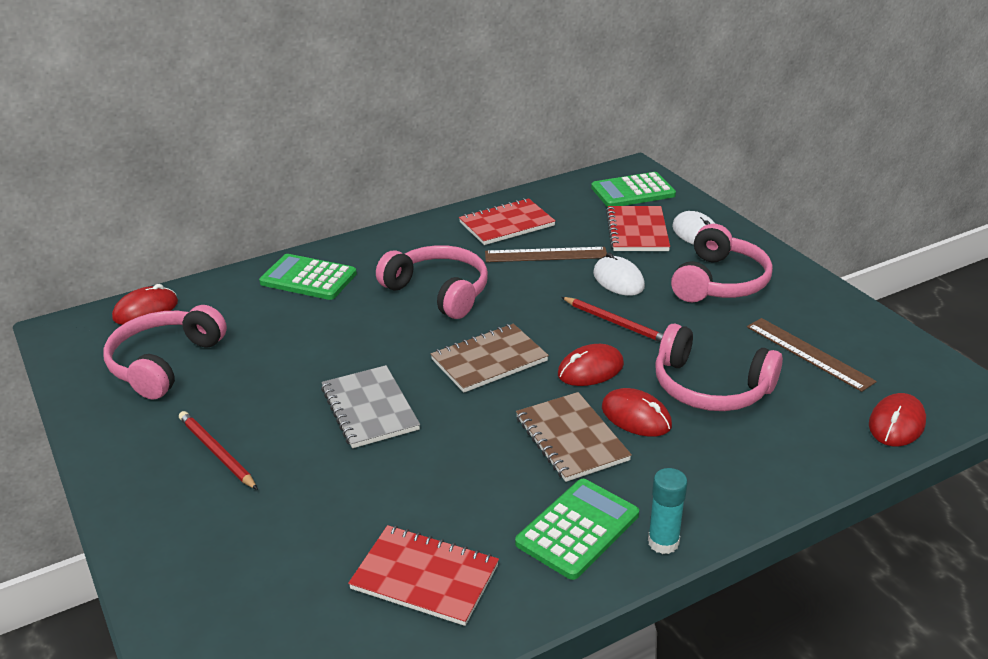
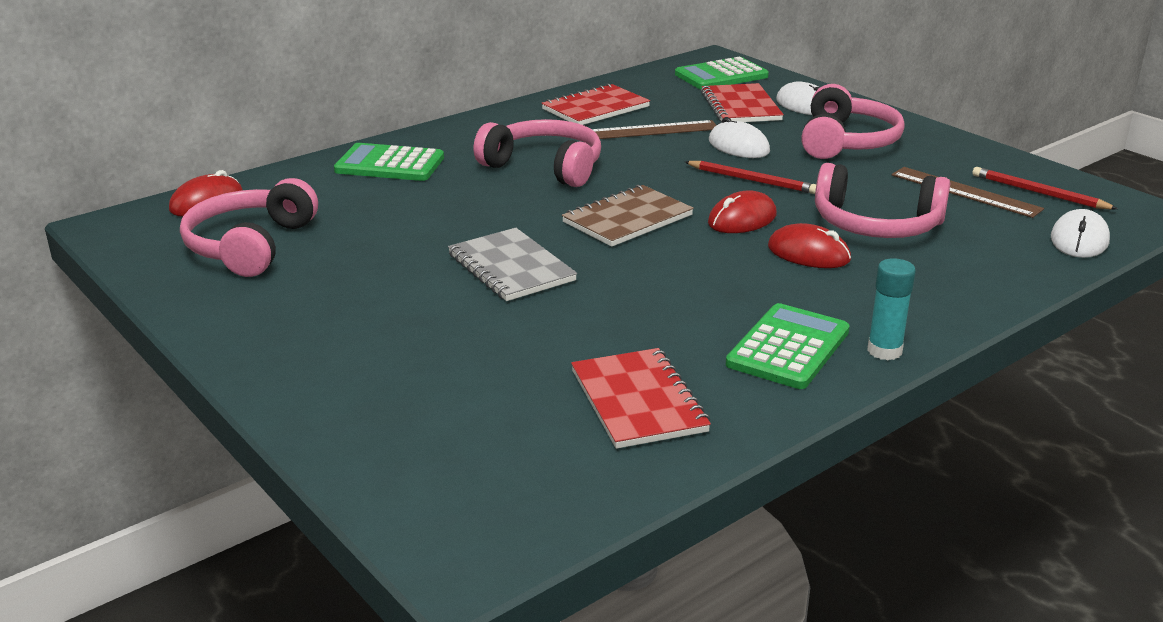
camera: 10 degrees left, 5 degrees down
red pencil [179,411,258,490] -> red pencil moved to [972,167,1118,210]
red notebook [348,525,499,626] -> red notebook turned 60 degrees clockwise [571,348,711,449]
brown notebook [516,392,632,482] -> none
red mouse [869,393,926,446] -> white mouse [1051,209,1110,258]

